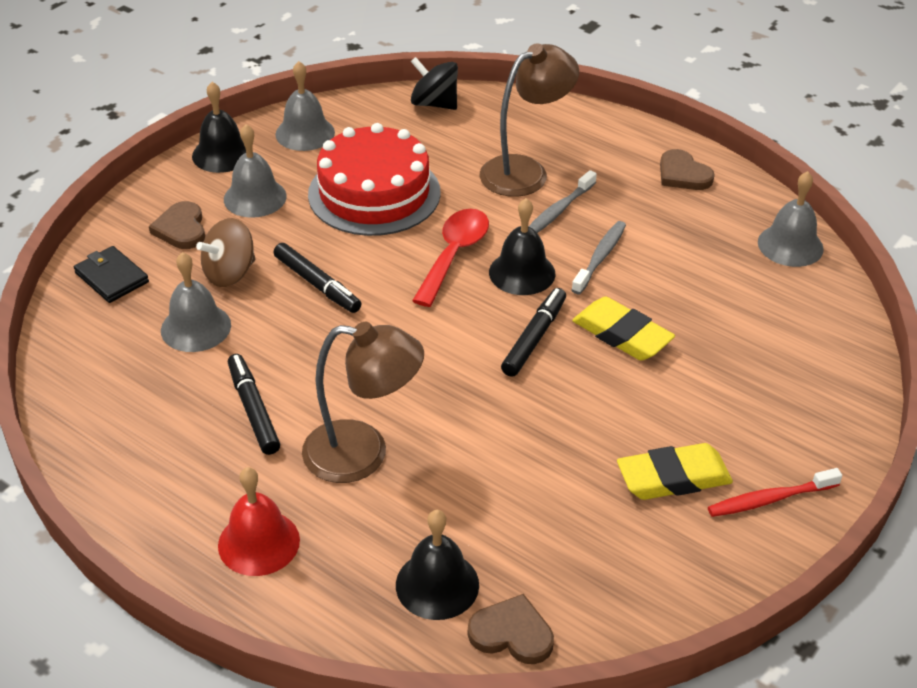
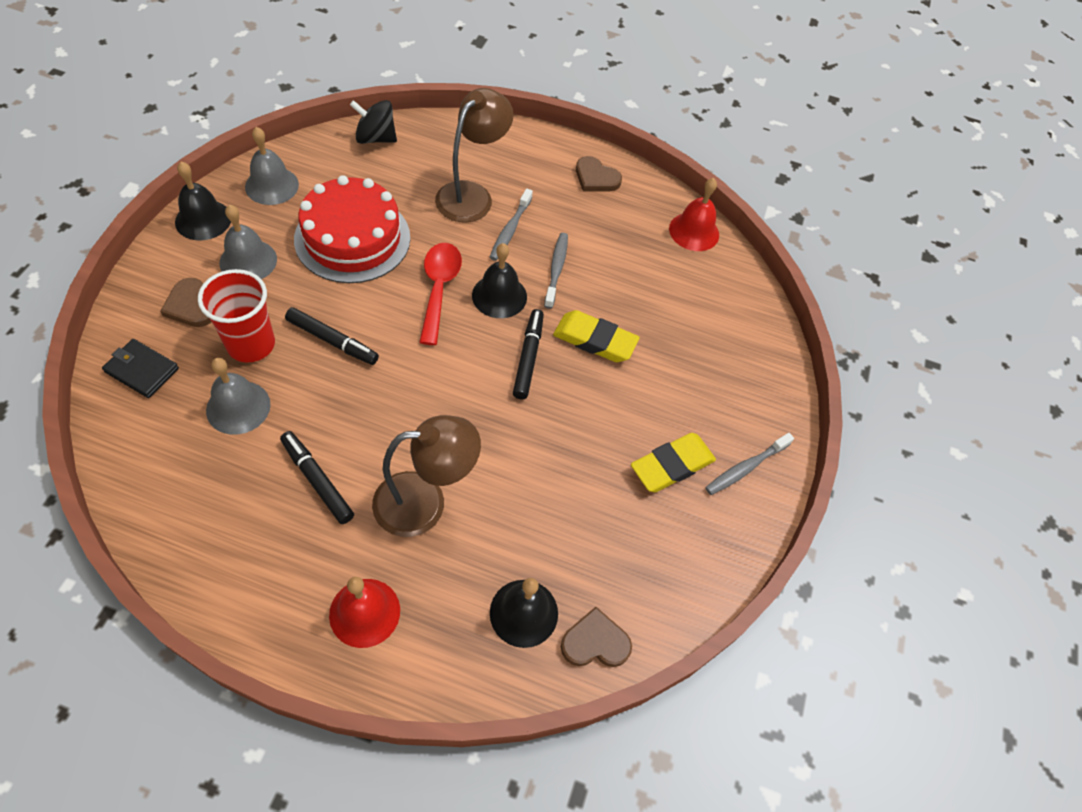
camera: 25 degrees left, 15 degrees up
brown spinning top [196,218,255,287] -> red cup [198,269,275,363]
red toothbrush [708,468,842,517] -> grey toothbrush [705,433,794,495]
grey bell [758,171,824,267] -> red bell [669,178,719,251]

